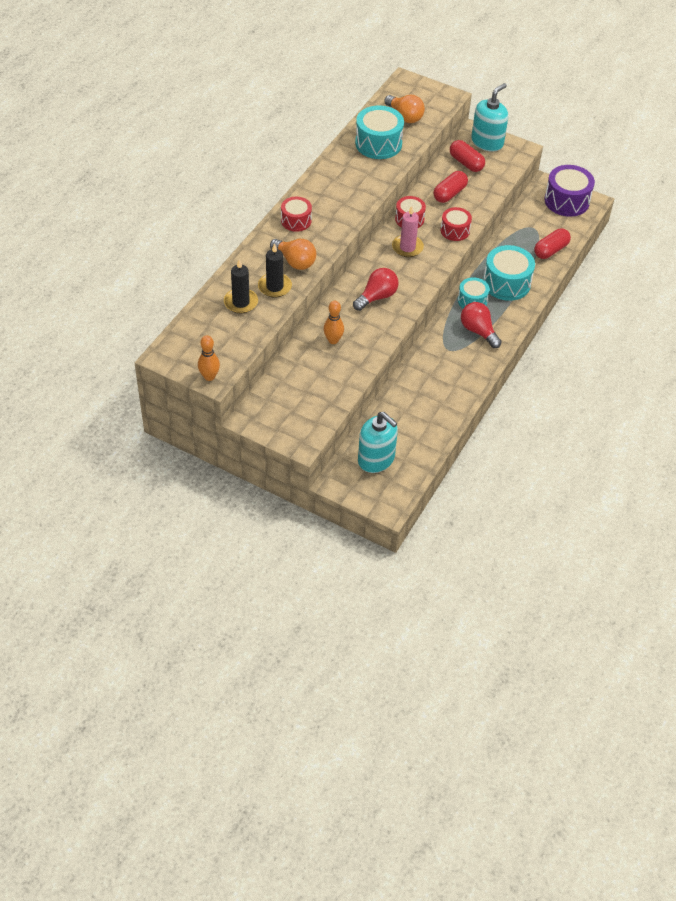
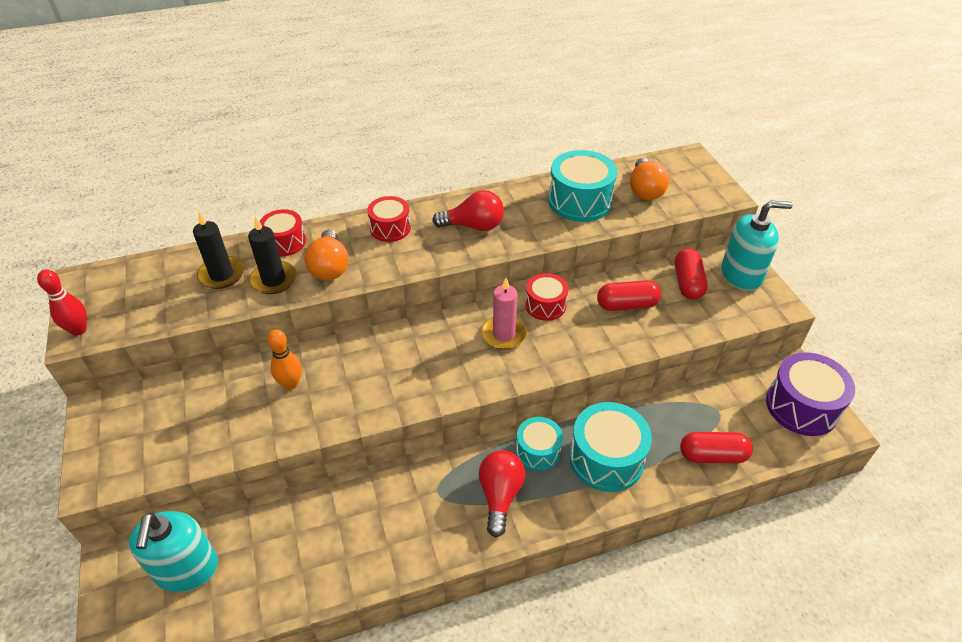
camera: 45 degrees right, 5 degrees down
orange bowling pin [198,335,220,381] -> red bowling pin [37,269,87,336]
red light bulb [353,268,399,311] -> red light bulb moved to [432,190,504,231]
red drum [441,207,472,241] -> red drum moved to [260,209,306,256]

